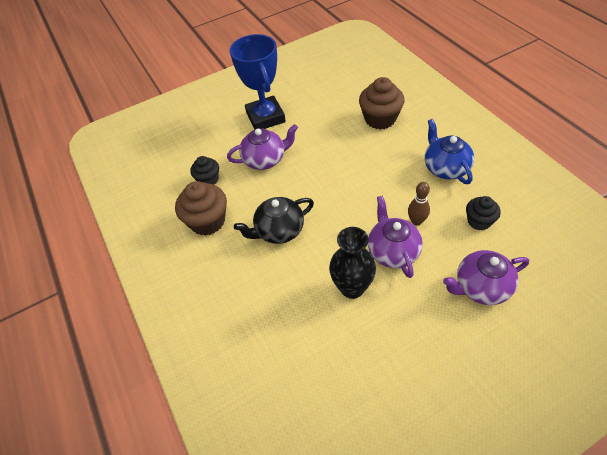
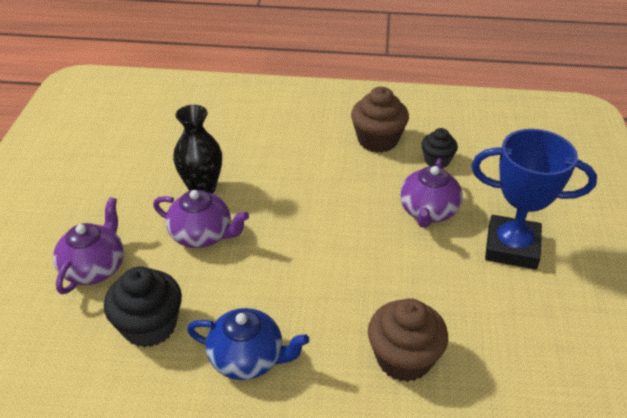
camera: 120 degrees right, 10 degrees down
black teapot [234,197,314,244] -> none
brown bowling pin [408,182,430,226] -> none
black cupcake [466,196,501,230] -> black cupcake [104,266,182,348], size x1.64

